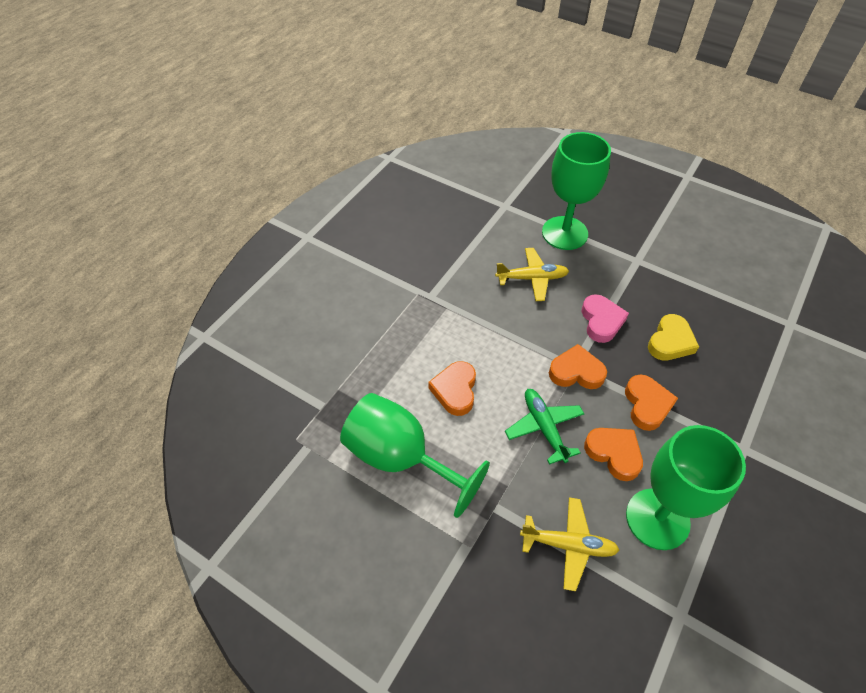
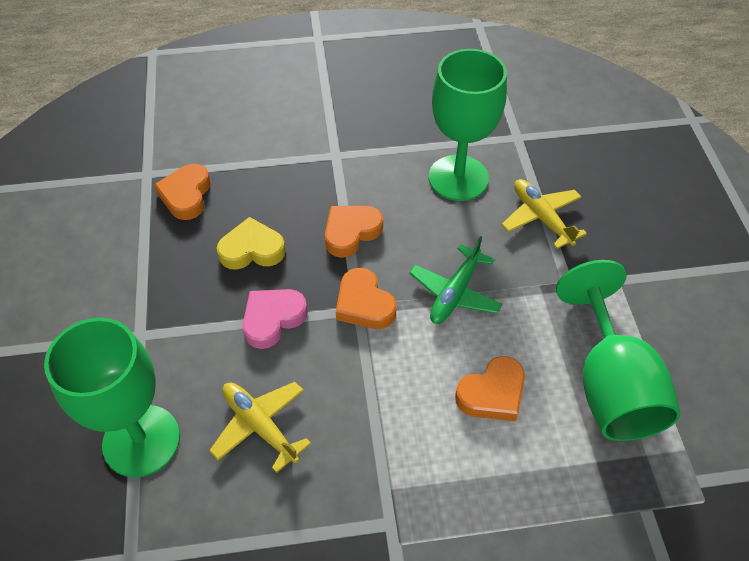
camera: 130 degrees left, 0 degrees up
orange heart [584,428,643,481] -> orange heart moved to [154,164,211,220]

